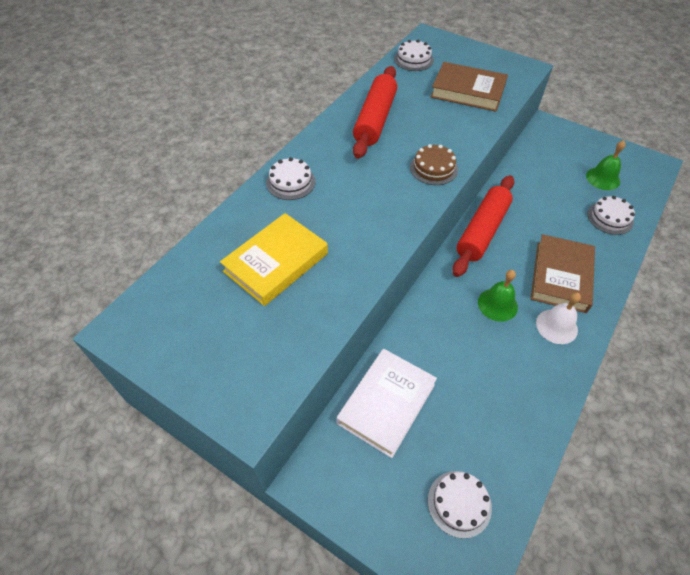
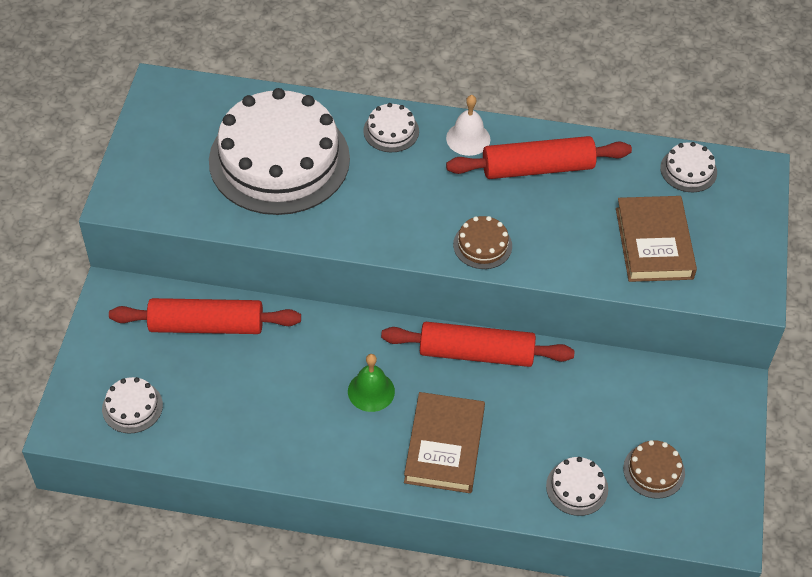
camera: 65 degrees right, 0 degrees up
yellow book [220,213,328,306] -> white cake [209,88,350,215]
white book [337,349,437,458] -> red rolling pin [109,298,301,334]
brown book [531,234,595,313] -> brown book turned 75 degrees counterclockwise [404,392,485,493]
white bell [536,292,581,344] -> white bell moved to [446,95,490,156]
green bell [586,140,626,190] -> brown cake [623,440,685,499]

